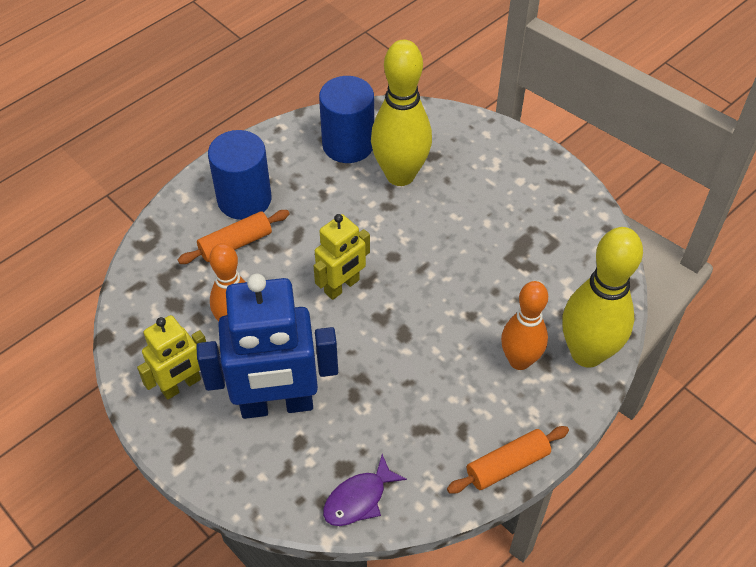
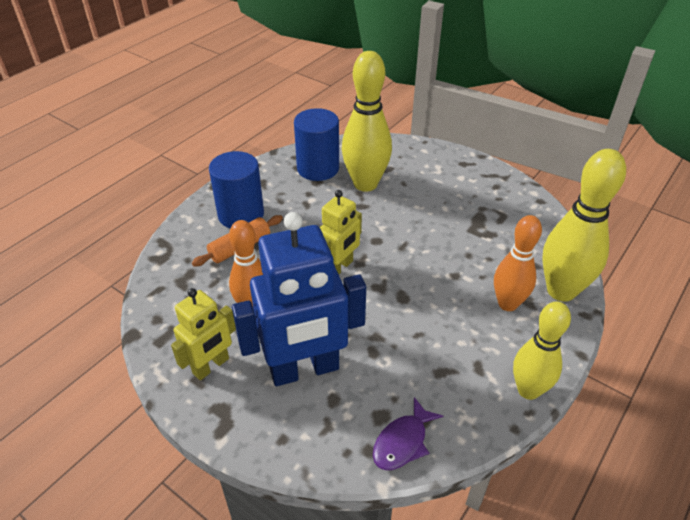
camera: 10 degrees left, 10 degrees down
orange rolling pin [447,426,569,494] -> yellow bowling pin [513,301,571,400]

